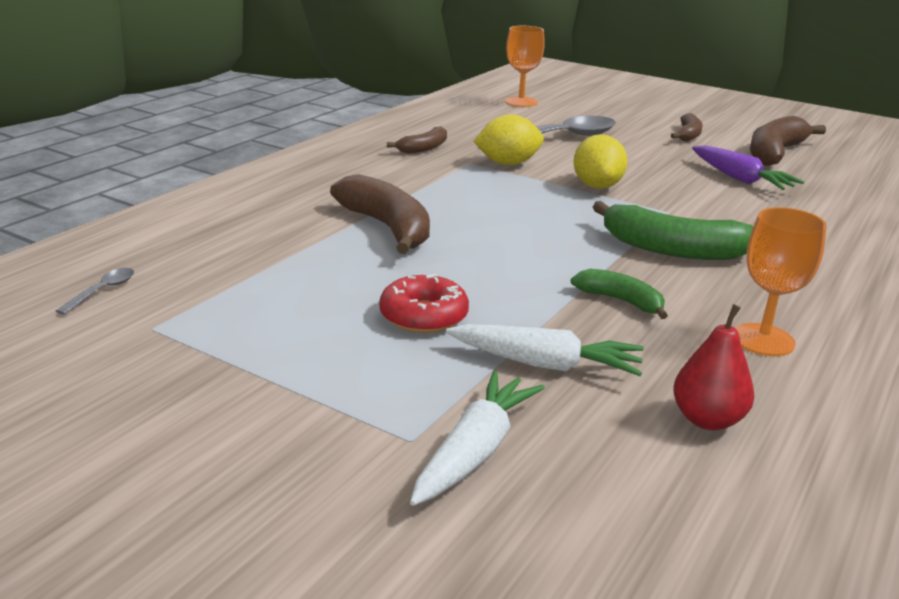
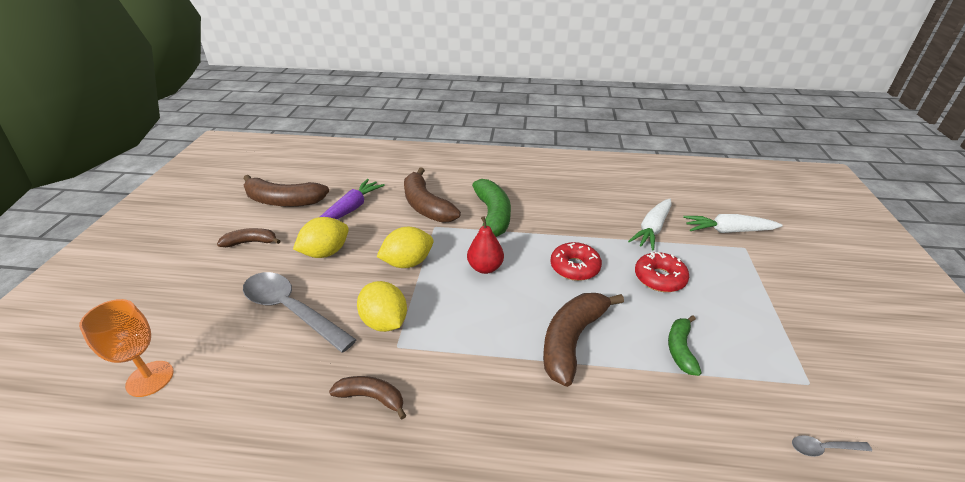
camera: 115 degrees left, 10 degrees up
white carrot [446,324,644,376] -> white carrot turned 135 degrees counterclockwise [628,199,672,250]
green banana [571,269,668,319] -> green banana moved to [668,315,702,376]
red pear [673,304,755,430] -> red pear moved to [467,216,504,274]
orange goblet [735,207,827,356] -> none
none -> yellow lemon [293,217,349,258]
none -> brown banana [404,168,461,223]
none -> red donut [550,242,602,281]

